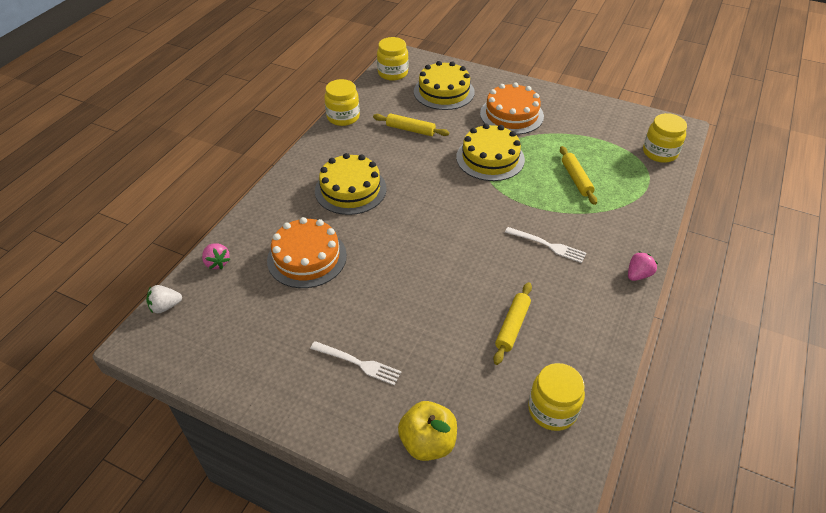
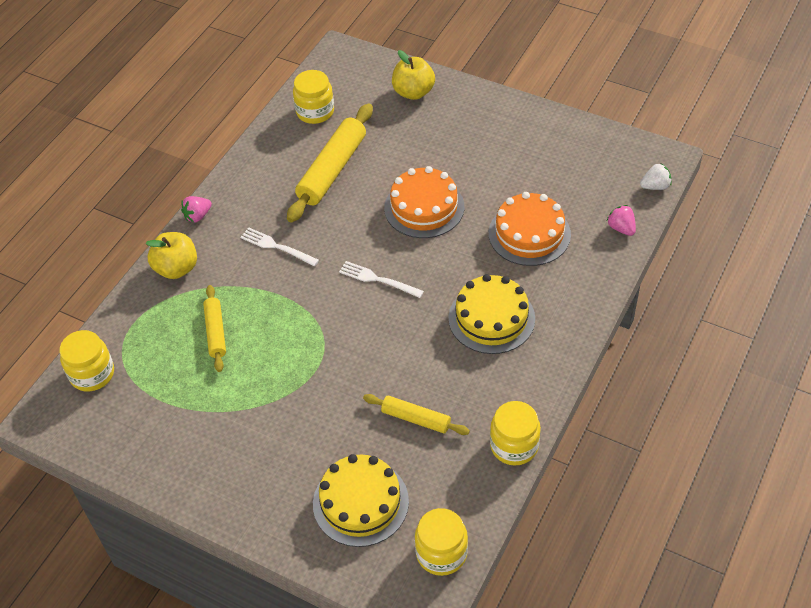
camera: 175 degrees left, 5 degrees up
white fork [310,341,401,385] -> white fork moved to [339,261,424,298]
yellow cake [456,124,525,181] -> none
orange cake [480,82,544,135] -> orange cake moved to [384,166,464,238]
yellow rolling pin [494,282,532,365] -> yellow rolling pin [287,103,373,223], size x1.77
none -> yellow apple [146,232,197,279]

